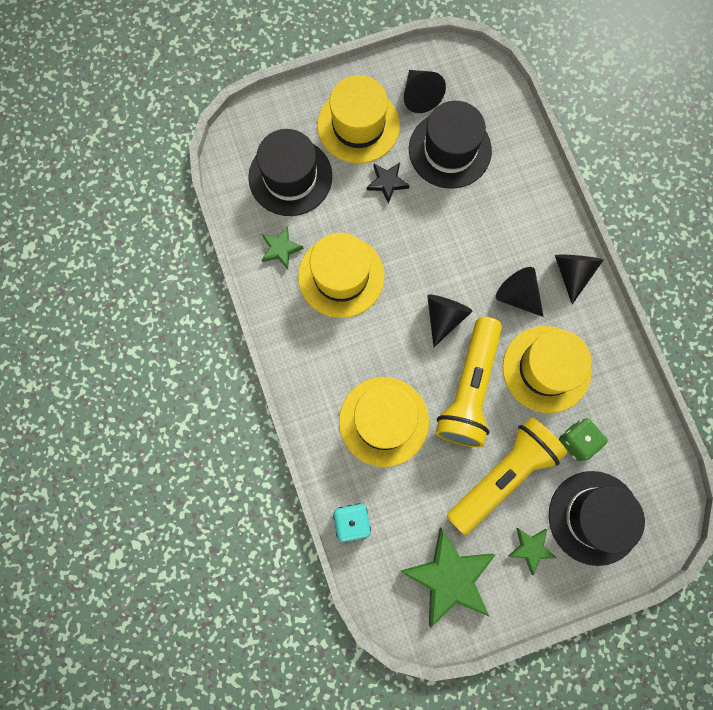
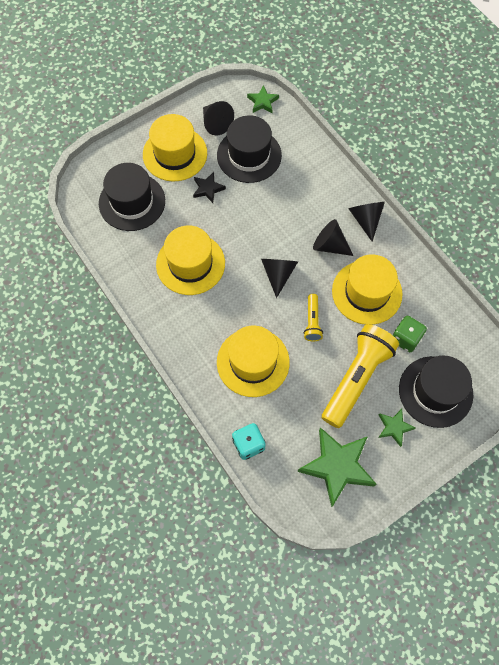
camera: 15 degrees left, 10 degrees down
green star [262,226,304,269] -> green star moved to [247,85,279,113]
yellow flashlight [435,317,502,447] -> yellow flashlight [304,294,323,341], size x0.47

